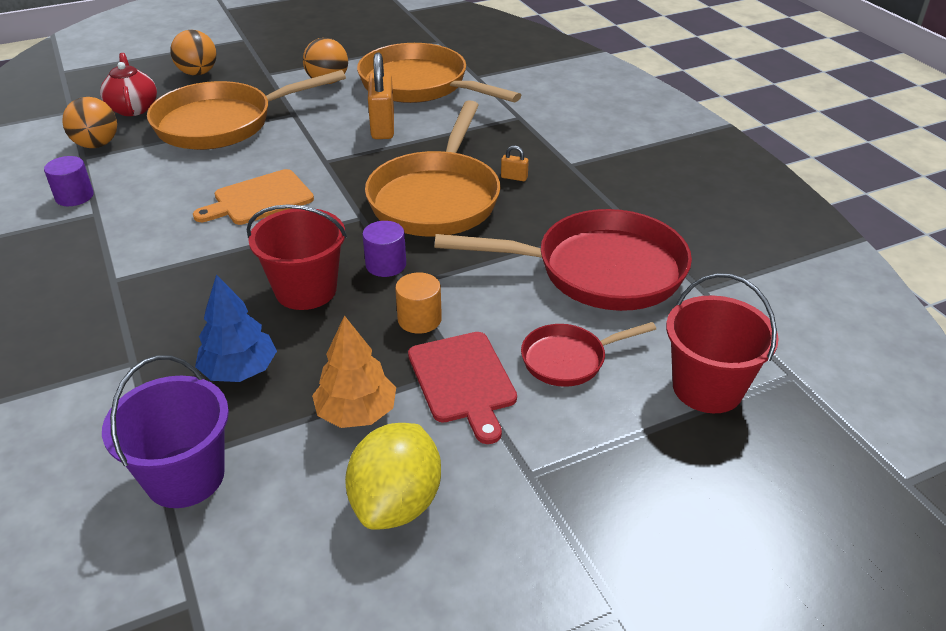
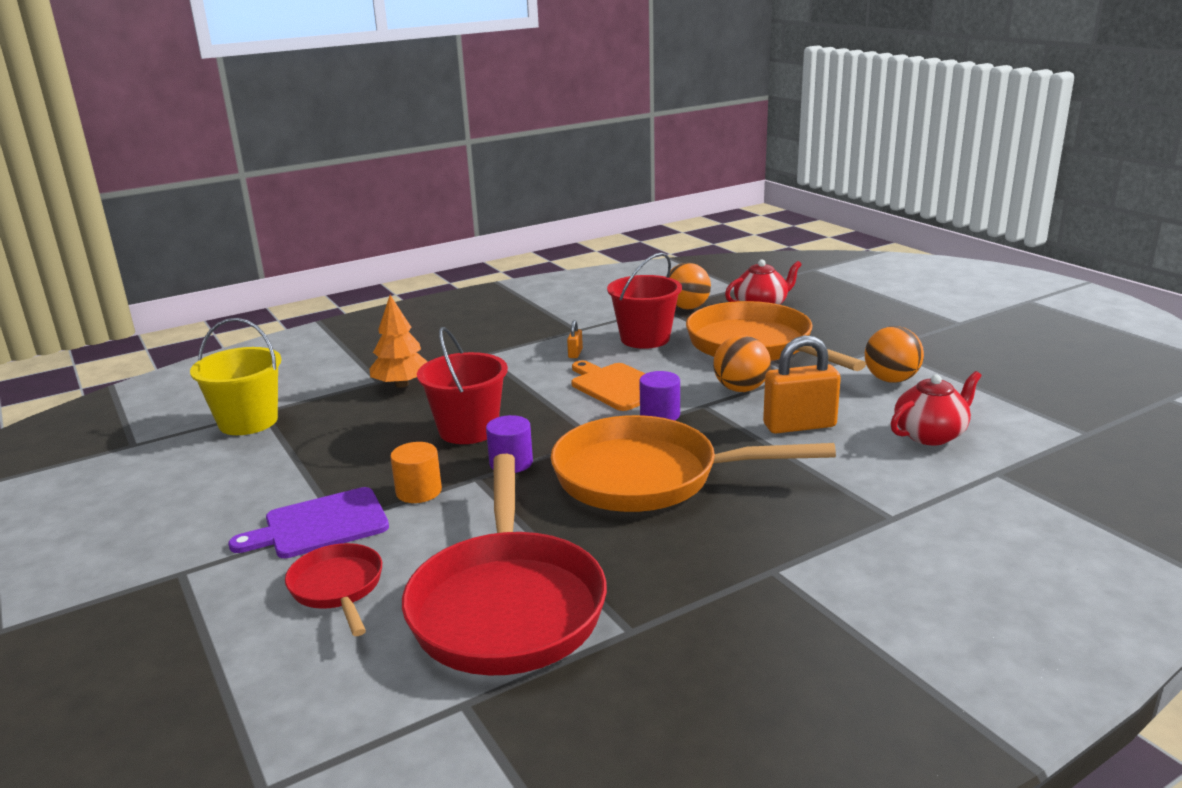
camera: 85 degrees right, 15 degrees down
purple cylinder [44,156,94,206] -> purple cylinder moved to [639,371,680,420]
purple bucket [102,356,229,508] -> yellow bucket [190,318,282,435]
orange ball [170,30,216,76] -> orange ball moved to [713,335,771,392]
blue tree [195,274,277,382] -> none
orange tree [312,315,396,428] -> orange tree moved to [370,295,428,388]
yellow lemon [345,423,441,530] -> none
orange pan [357,43,521,103] -> red teapot [891,371,981,445]
red cutting board [408,332,517,444] -> purple cutting board [228,487,389,558]
orange padlock [501,145,529,181] -> orange padlock moved to [567,320,583,358]
red bucket [666,273,779,413] -> red bucket moved to [607,253,682,349]

